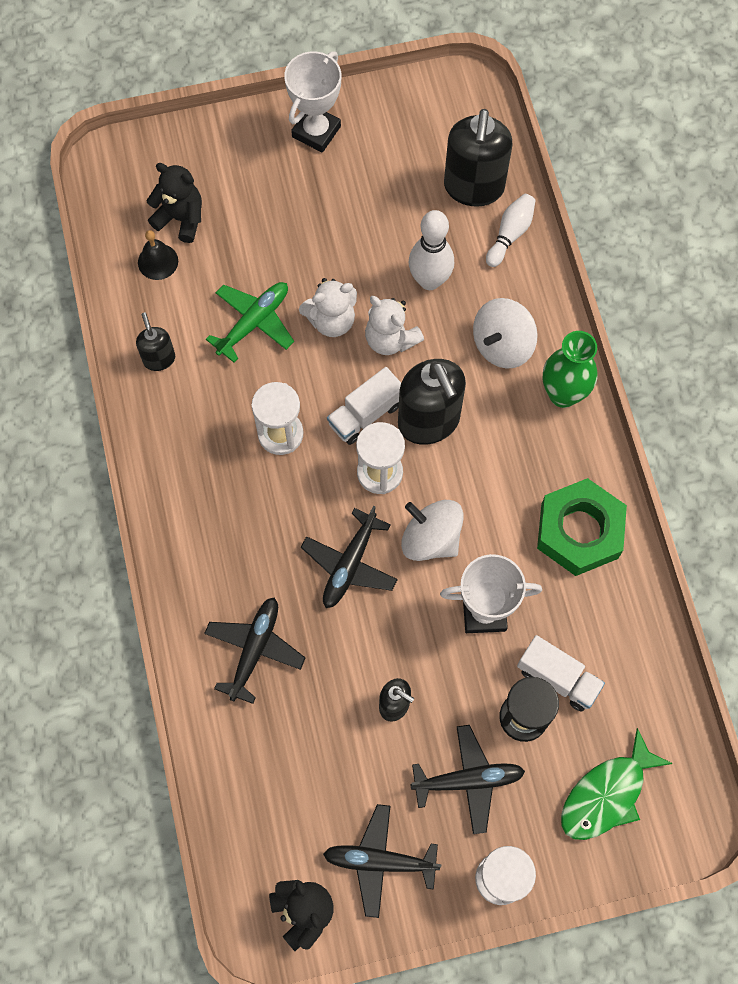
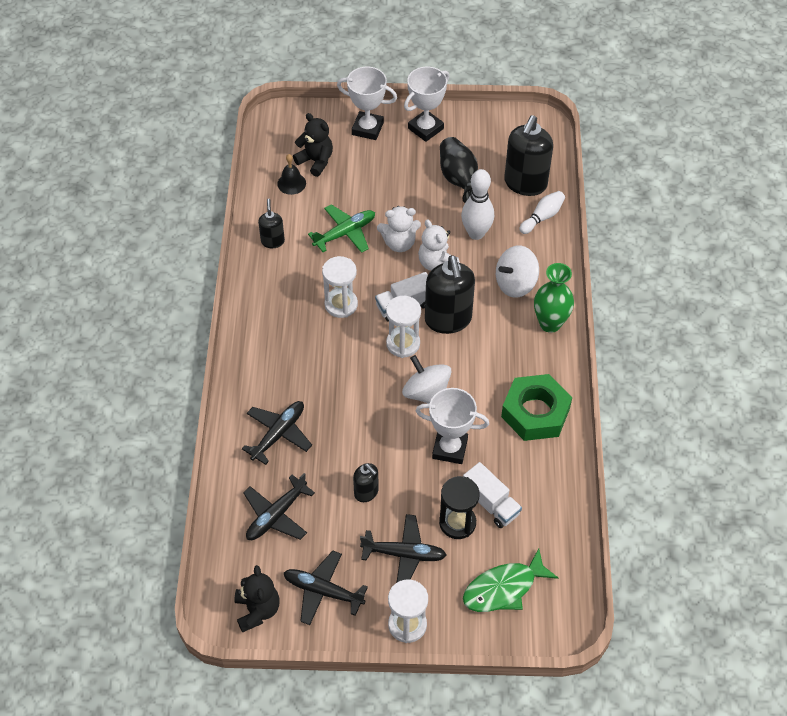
camera: 15 degrees right, 15 degrees down
black plane [301,506,398,608] -> black plane moved to [243,473,315,540]
none -> white trophy [337,67,397,140]
none -> black vase [440,137,478,203]

